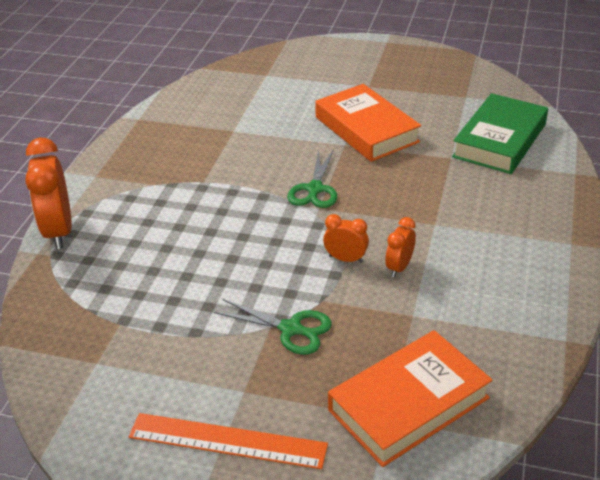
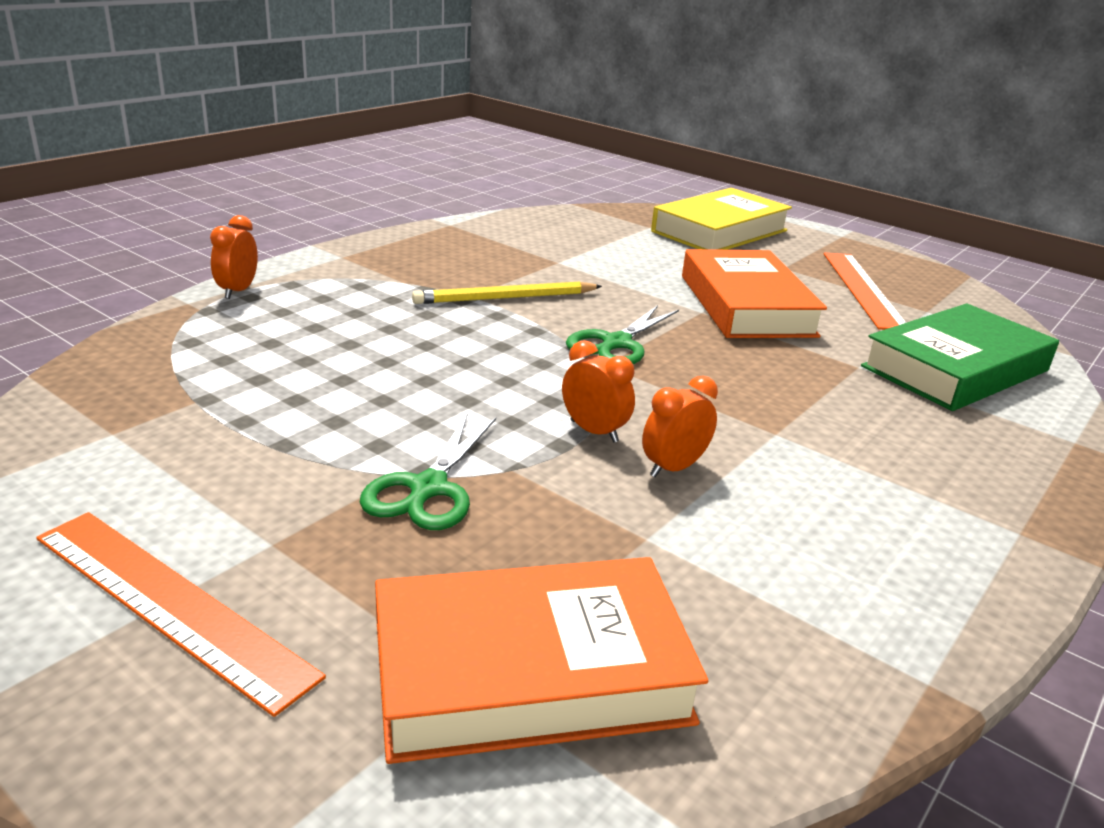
camera: 20 degrees right, 10 degrees down
orange clock [25,138,72,249] -> orange clock [210,215,258,299], size x0.53
green scissors [214,299,332,354] -> green scissors turned 60 degrees clockwise [360,413,496,530]
none -> yellow pencil [412,282,602,304]
none -> yellow book [651,188,792,250]
none -> orange ruler [824,252,906,330]

